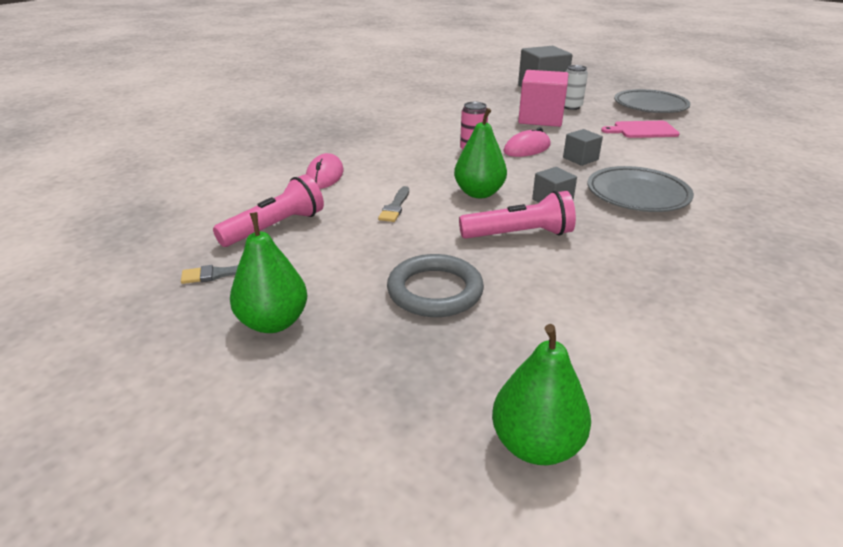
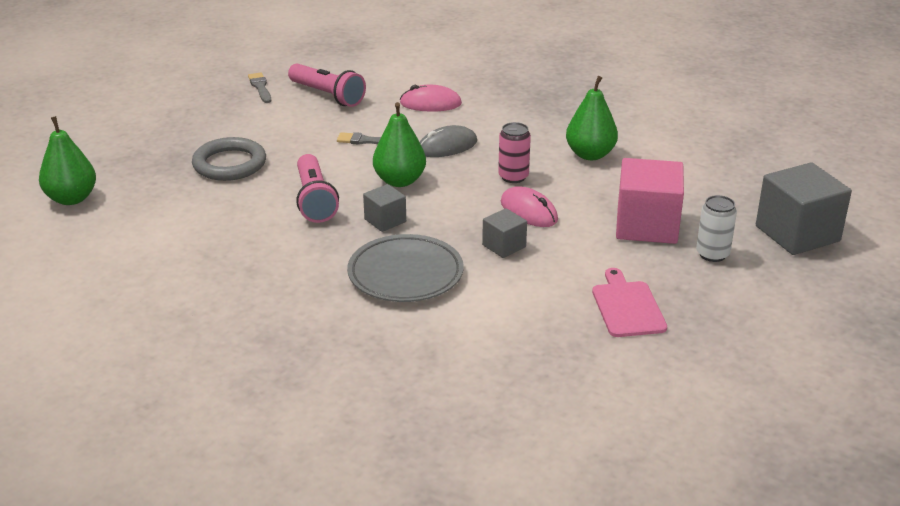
camera: 85 degrees right, 0 degrees up
green pear [230,212,307,333] -> green pear moved to [566,76,618,160]
grey plate [614,89,690,113] -> none
none -> grey mouse [420,125,477,157]

